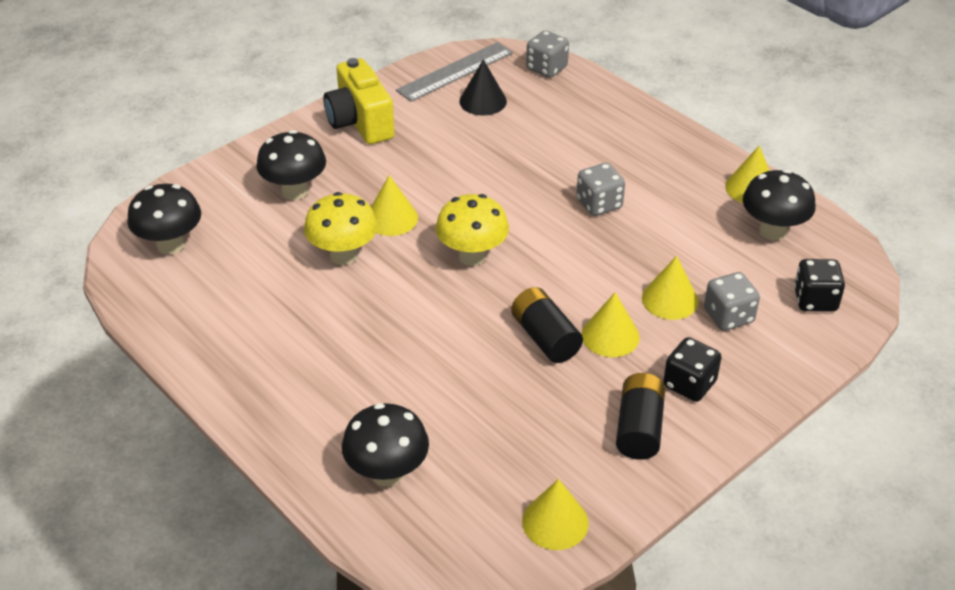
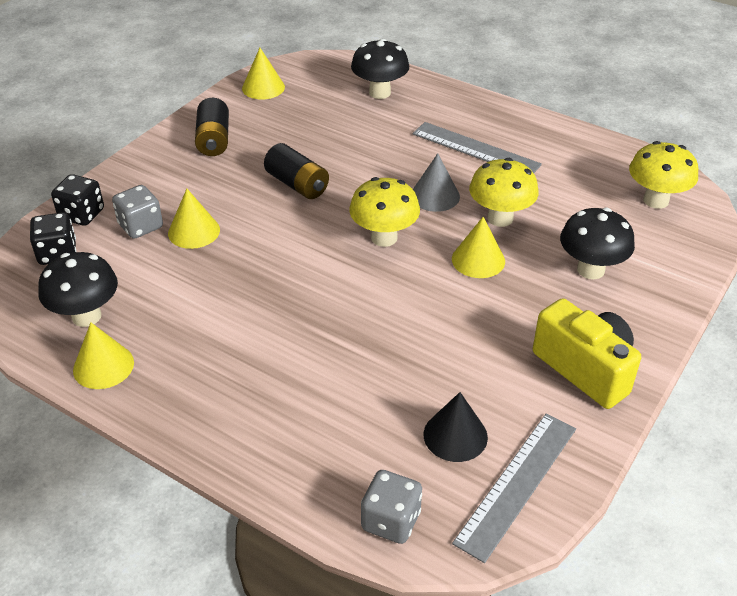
camera: 165 degrees right, 0 degrees up
black mushroom [127,184,201,255] -> yellow mushroom [629,141,698,209]
grey dice [577,163,625,216] -> none
yellow cone [582,292,640,357] -> none
black dice [663,337,722,402] -> black dice moved to [51,174,104,226]
none -> grey ruler [413,122,542,173]
none -> grey cone [413,153,460,212]

